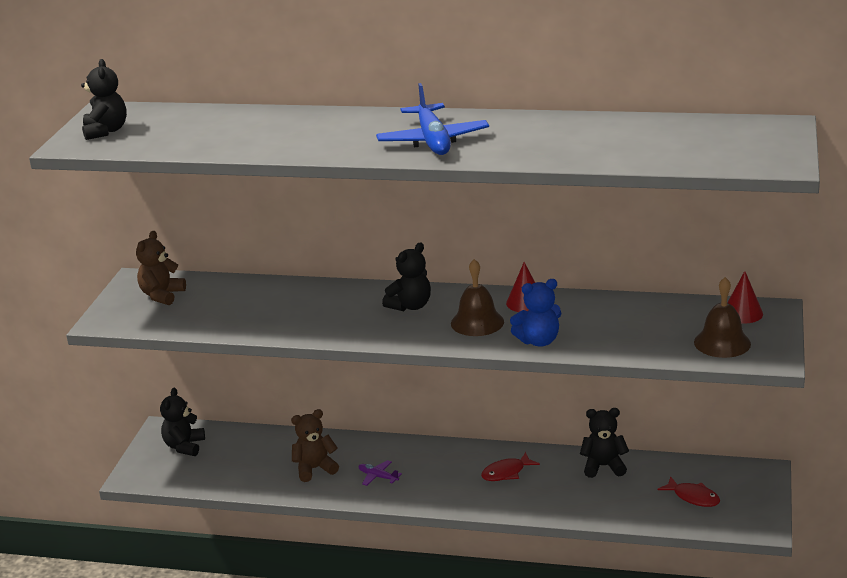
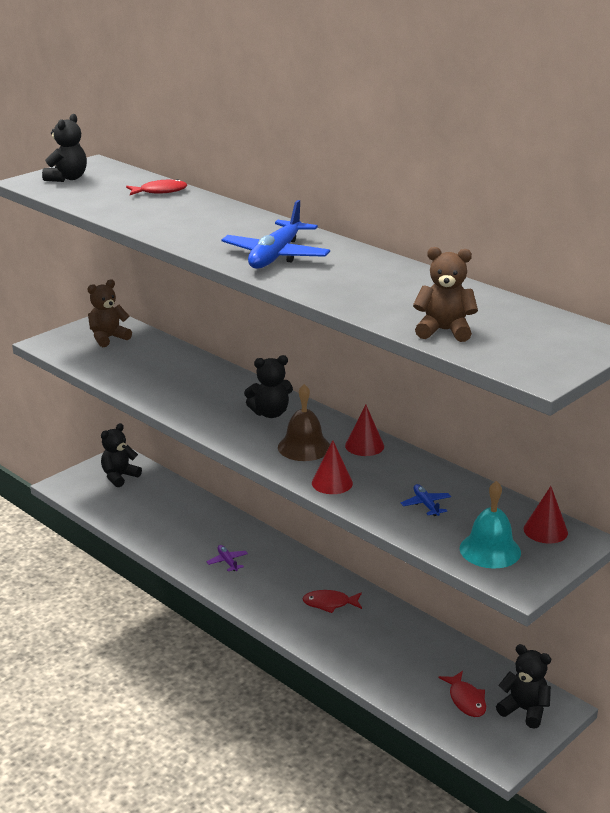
camera: 30 degrees right, 0 degrees up
brown teddy bear [291,409,339,482] -> brown teddy bear moved to [413,247,478,342]
blue teddy bear [510,279,562,347] -> red cone [312,440,353,494]
black teddy bear [580,408,629,478] -> black teddy bear moved to [496,644,551,729]
brown bell [694,277,751,358] -> turquoise bell [460,481,521,568]
none -> red fish [126,179,187,195]
none -> blue plane [401,484,451,516]

